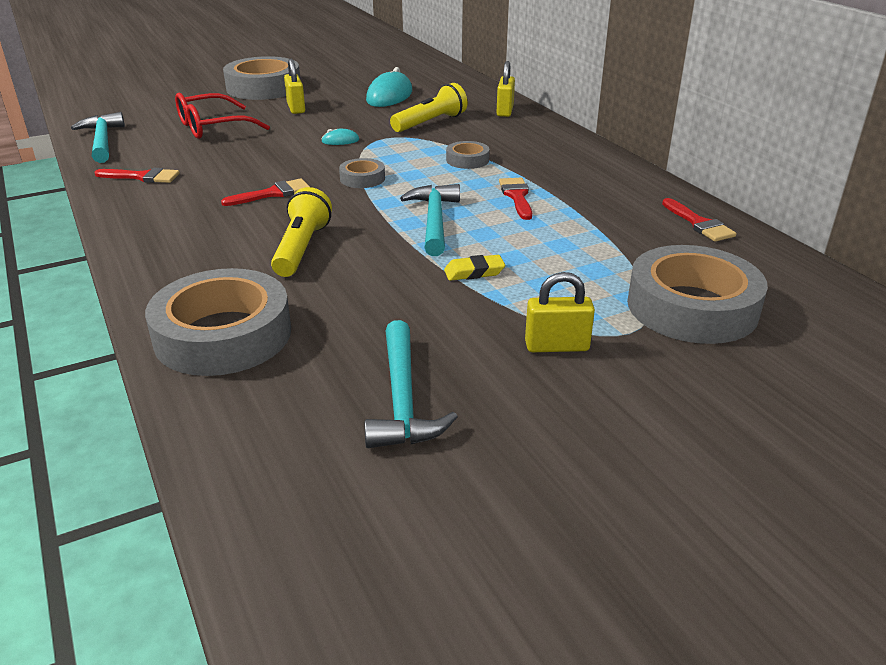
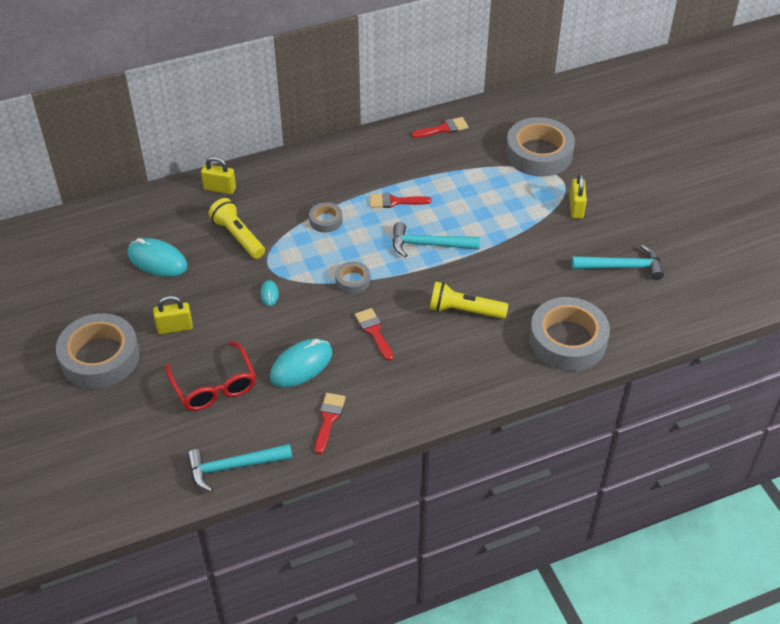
camera: 85 degrees left, 15 degrees up
yellow eraser [444,255,505,281] -> none
none -> turquoise mouse [270,339,332,387]

